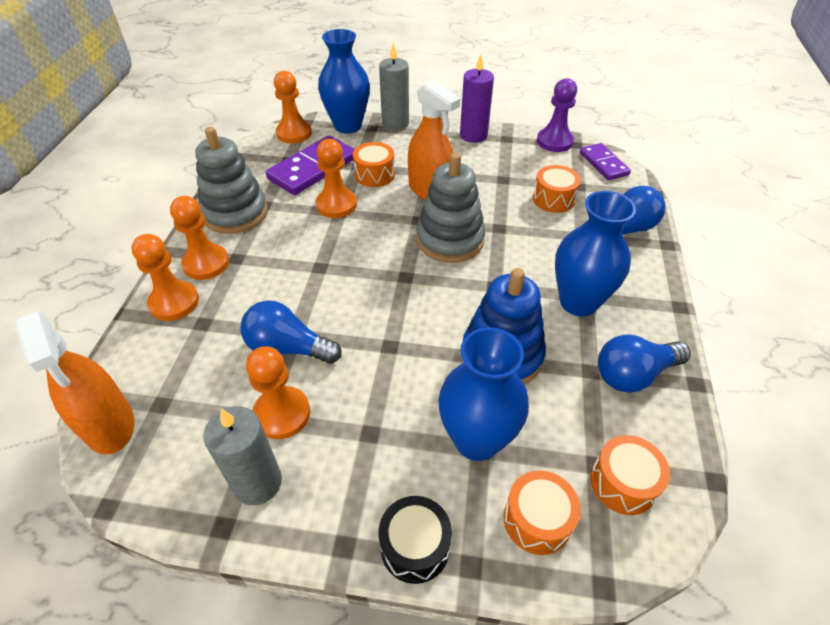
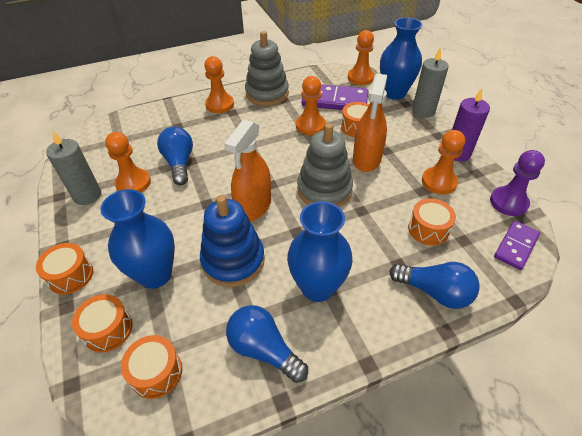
camera: 60 degrees right, 0 degrees up
orange spray bottle [15,311,135,454] -> orange spray bottle moved to [224,120,271,222]
orange pawn [131,234,199,321] -> orange pawn moved to [422,130,465,194]
black drum [379,496,452,584] -> orange drum [36,243,93,294]

